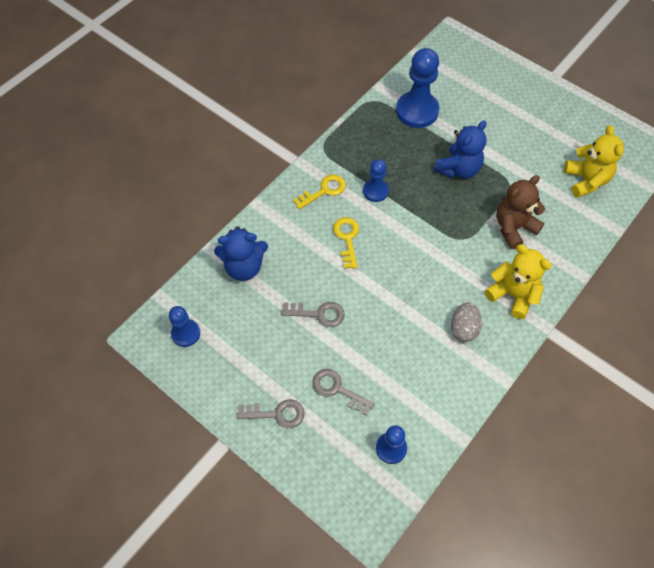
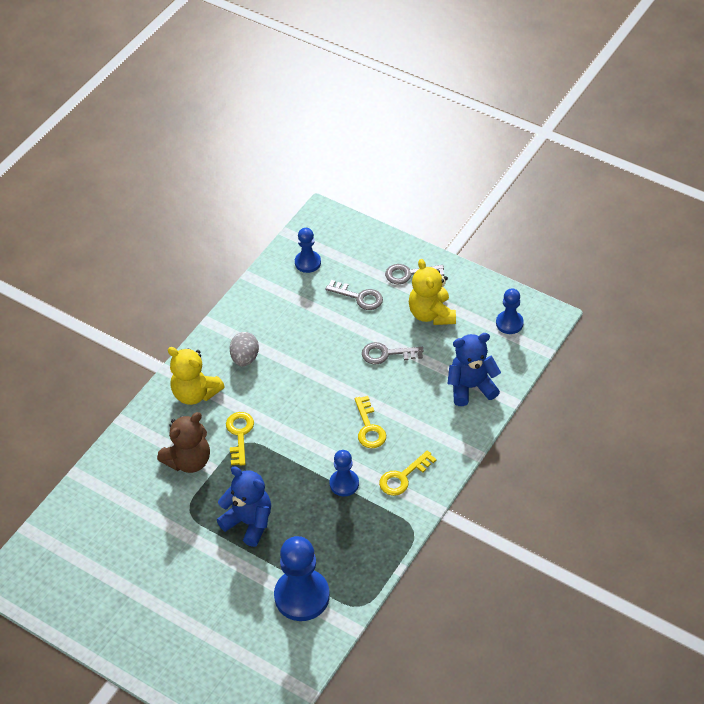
camera: 175 degrees right, 10 degrees down
blue teddy bear [434,121,486,179] -> blue teddy bear turned 90 degrees clockwise [217,466,271,547]
yellow teddy bear [564,125,624,198] -> yellow teddy bear moved to [409,259,456,325]
none -> yellow key [226,412,254,466]

